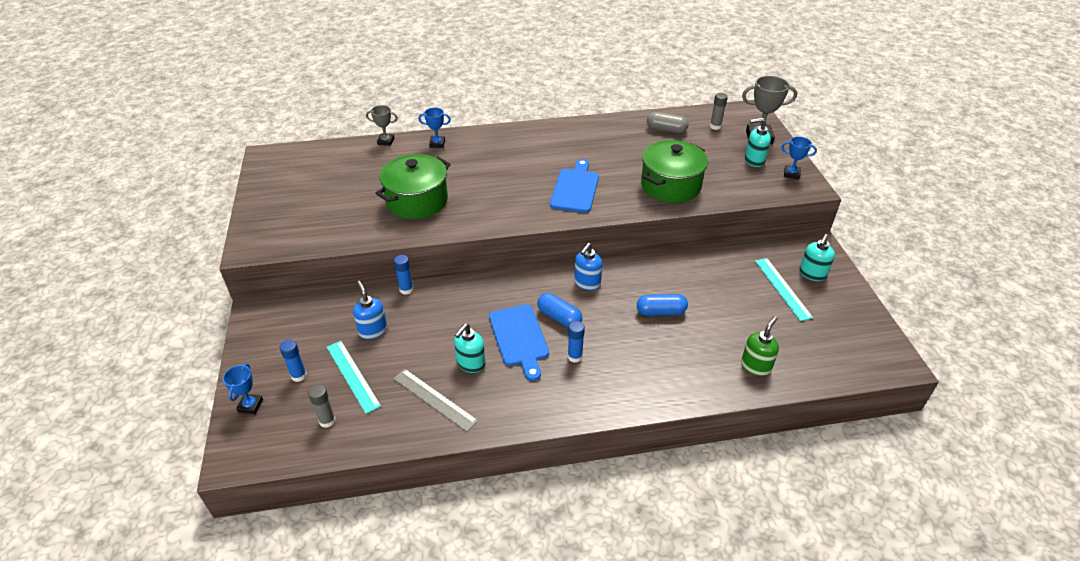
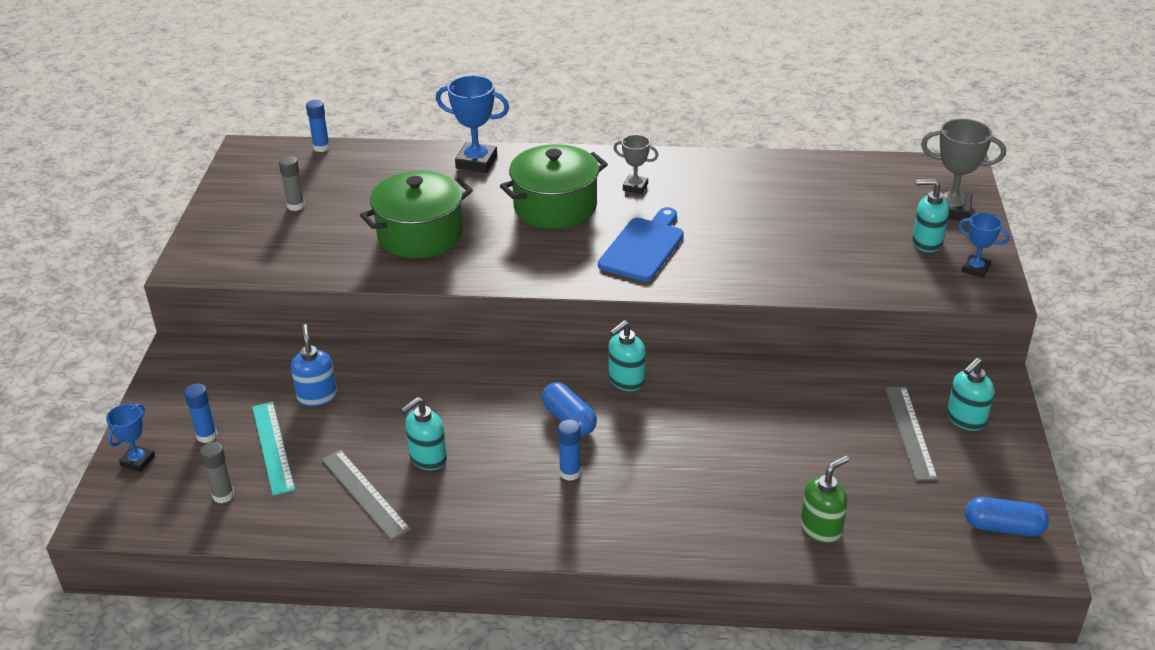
camera: 15 degrees right, 5 degrees down
grey trophy [366,105,398,146] -> grey trophy moved to [613,135,658,194]
blue glue stick [394,255,413,295] -> blue glue stick moved to [306,100,330,152]
blue trophy [419,108,451,148] -> blue trophy [436,75,509,173], size x1.67
blue cutting board [489,304,549,381] -> none
blue soap dispenser [574,243,602,290] -> turquoise soap dispenser [608,320,645,391]
blue capsule [637,294,688,316] -> blue capsule moved to [965,497,1049,536]
green pot [641,140,708,203] -> green pot moved to [500,144,608,229]
grey capsule [647,112,689,133] -> none
grey glue stick [710,93,728,130] -> grey glue stick moved to [279,156,305,211]
turquoise ruler [755,258,813,321] -> grey ruler [885,387,938,481]

